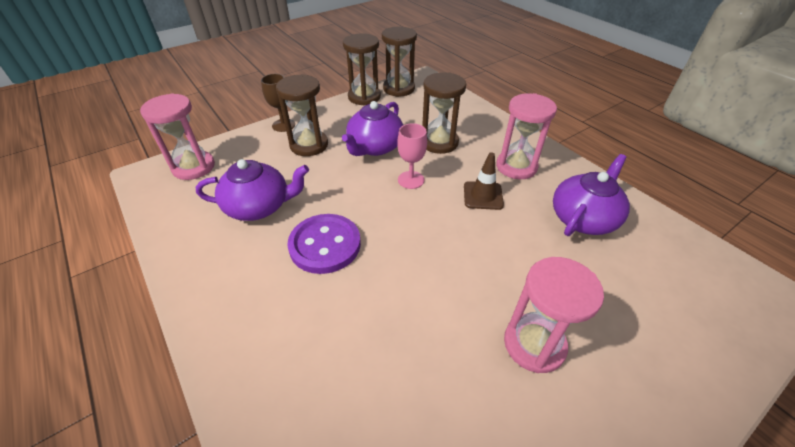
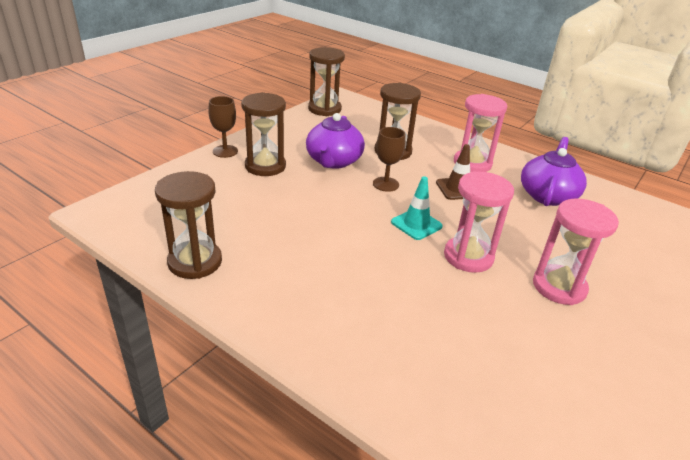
camera: 20 degrees left, 10 degrees down
pink hourglass [140,93,215,180] -> pink hourglass moved to [444,171,514,273]
purple teapot [196,159,309,221] -> none
purple button [287,214,361,274] -> none
brown hourglass [343,34,381,106] -> brown hourglass moved to [155,171,222,279]
pink goblet [397,123,427,189] -> brown goblet [373,127,405,192]
none -> turquoise traffic cone [391,176,443,240]

